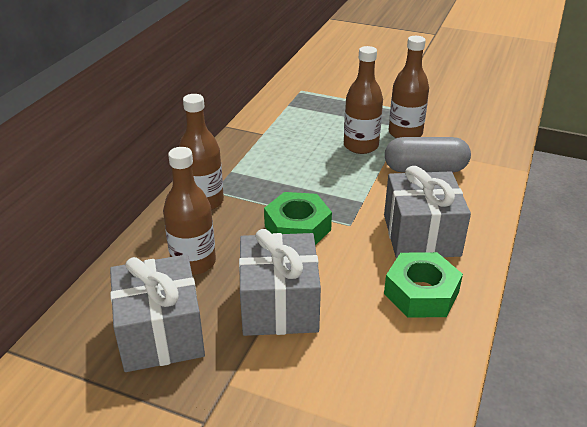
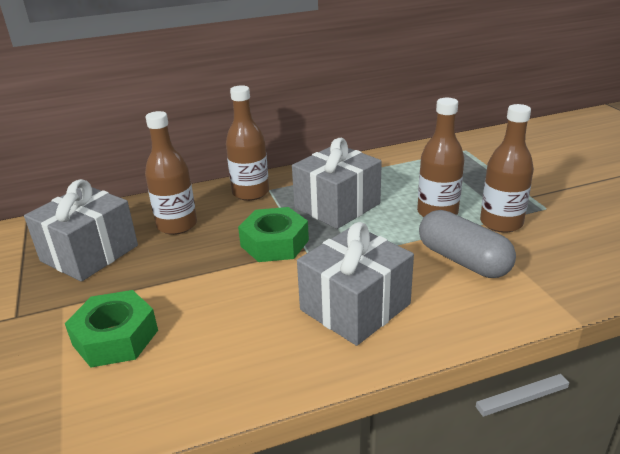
camera: 50 degrees right, 5 degrees down
grey gift [239,229,321,336] -> grey gift moved to [292,138,382,229]
green nut [384,252,463,318] -> green nut moved to [65,290,158,367]

